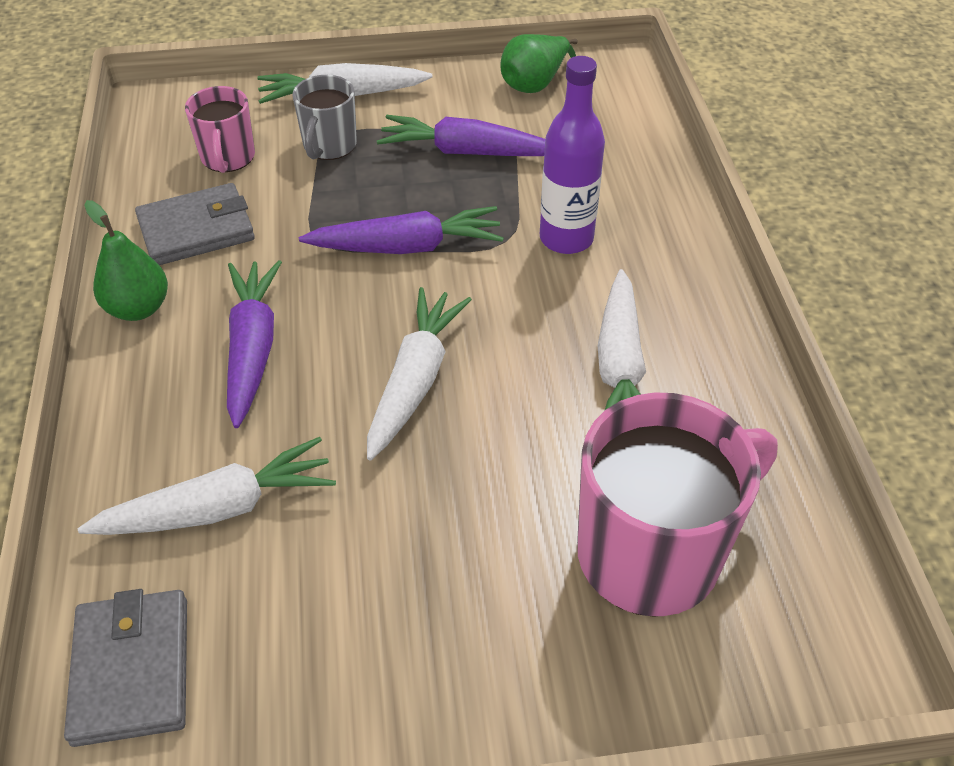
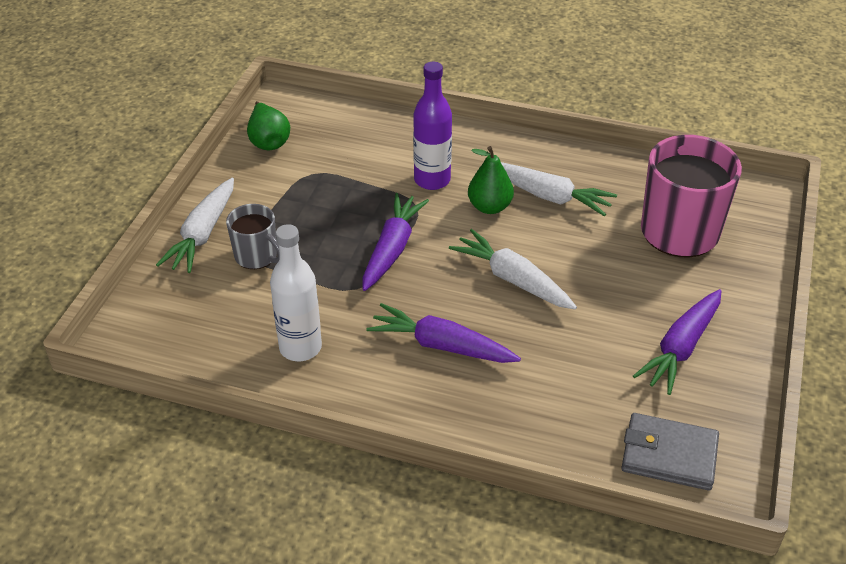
camera: 65 degrees left, 5 degrees down
white carrot [78,437,336,535] -> none
green pear [84,200,168,321] -> green pear moved to [468,146,514,214]
grey wallet [135,183,255,265] -> white bottle [270,224,322,361]
pink mug [185,86,255,173] -> none
purple carrot [377,115,545,156] -> purple carrot moved to [633,289,721,395]

